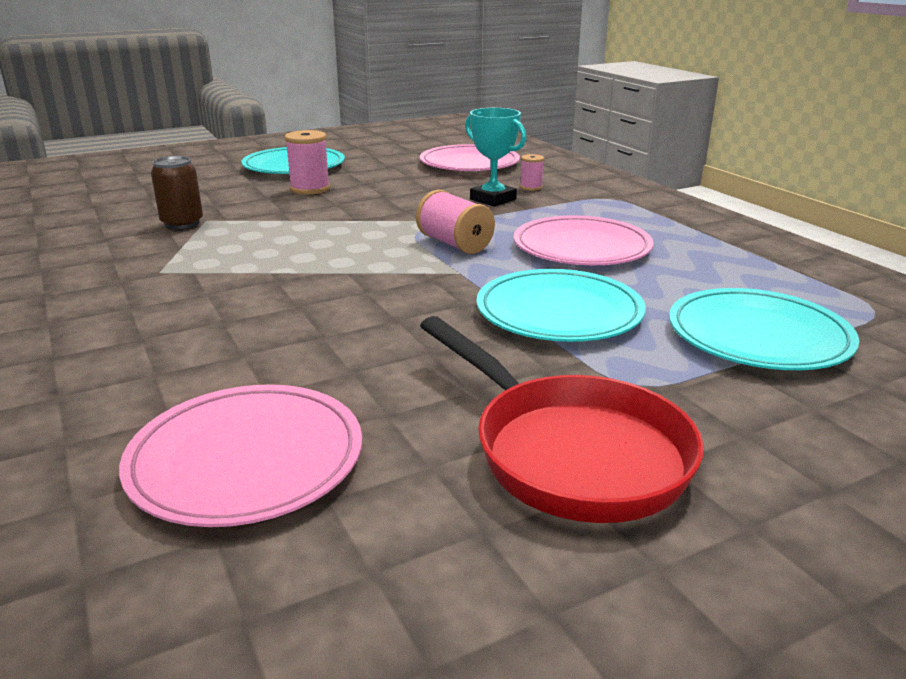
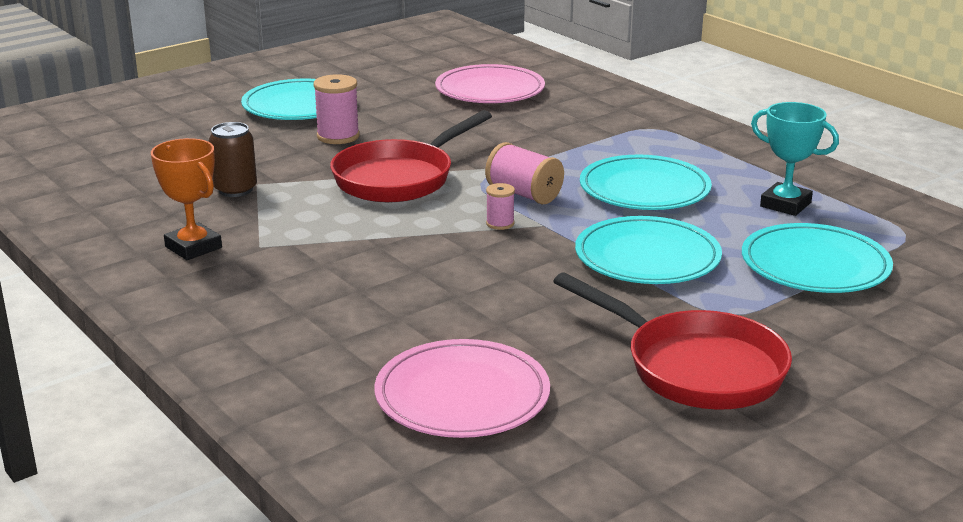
camera: 10 degrees left, 0 degrees up
turquoise trophy [465,108,526,206] -> turquoise trophy moved to [751,102,839,216]
pink plate [514,215,654,265] -> turquoise plate [580,155,712,210]
pink spool [520,154,544,191] -> pink spool moved to [486,183,515,230]
none -> orange trophy [151,138,222,260]
none -> red pan [330,110,492,202]

